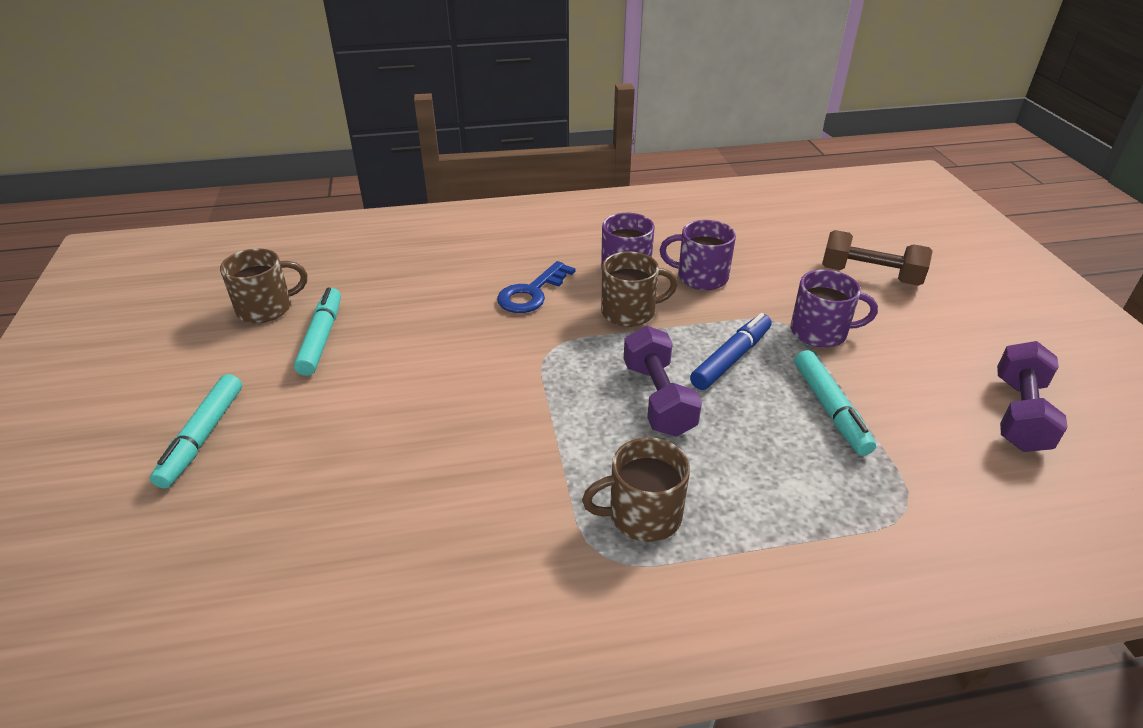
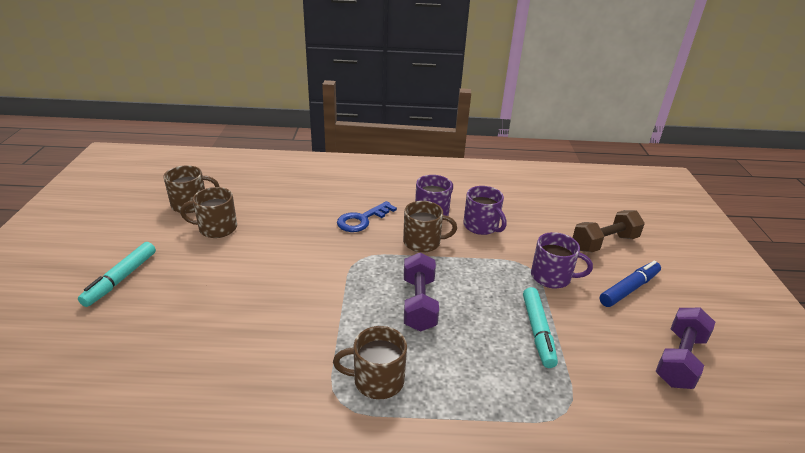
camera: 10 degrees right, 5 degrees down
turquoise marker [294,287,341,376] -> brown mug [180,187,237,238]
purple mug [660,220,736,290] -> purple mug turned 150 degrees counterclockwise [463,186,507,235]
blue marker [690,313,772,390] -> blue marker moved to [600,261,661,307]
brown dumbbell [822,230,933,286] -> brown dumbbell turned 60 degrees counterclockwise [573,210,645,252]

